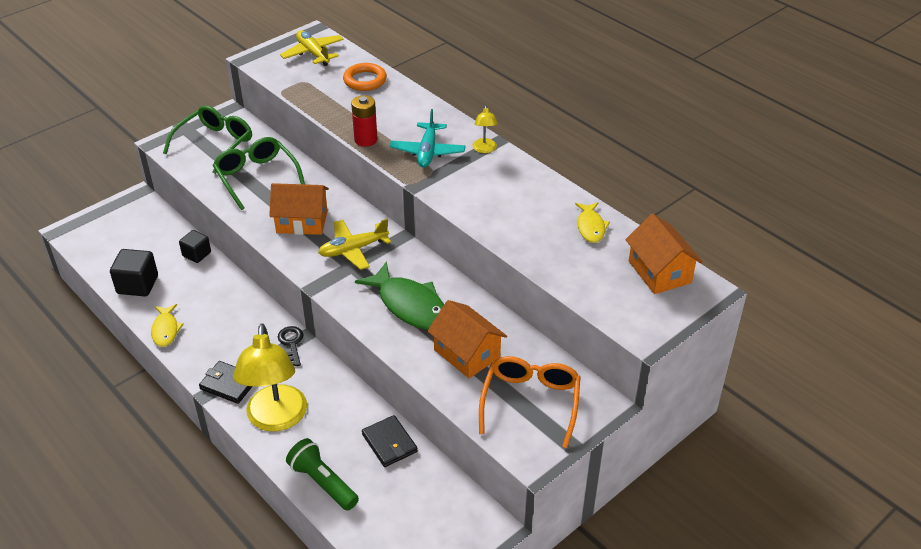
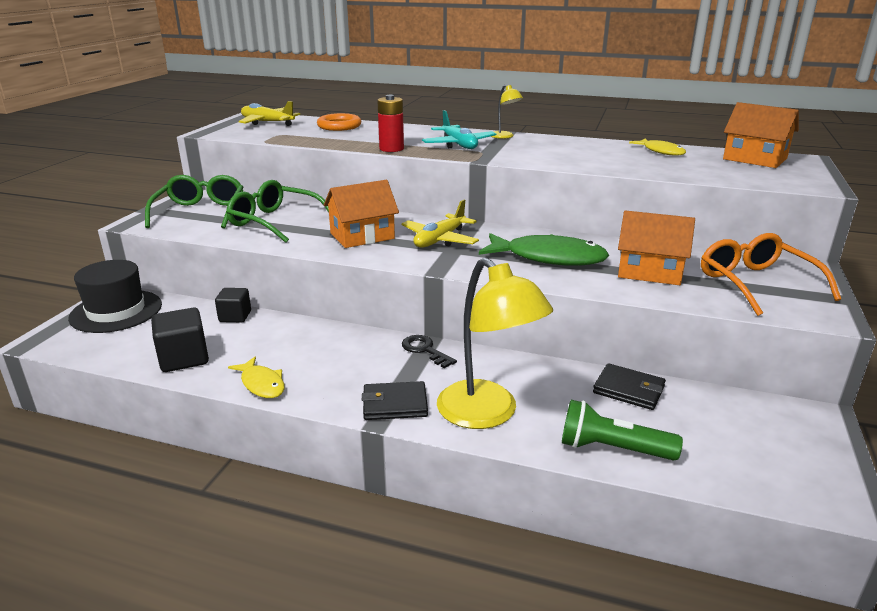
camera: 30 degrees left, 15 degrees down
none -> black hat [68,260,162,333]

